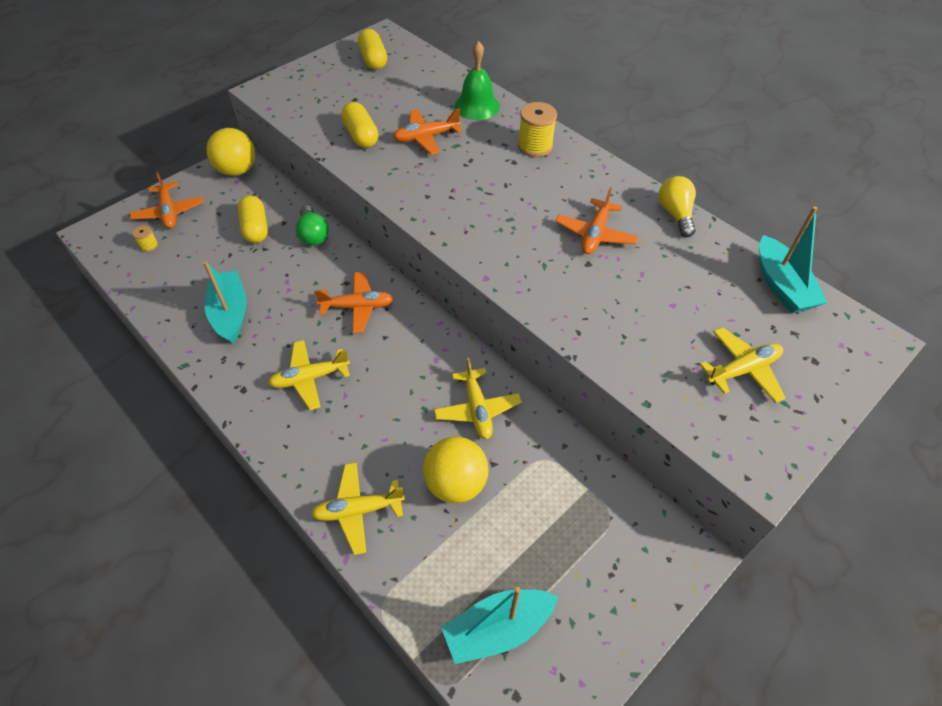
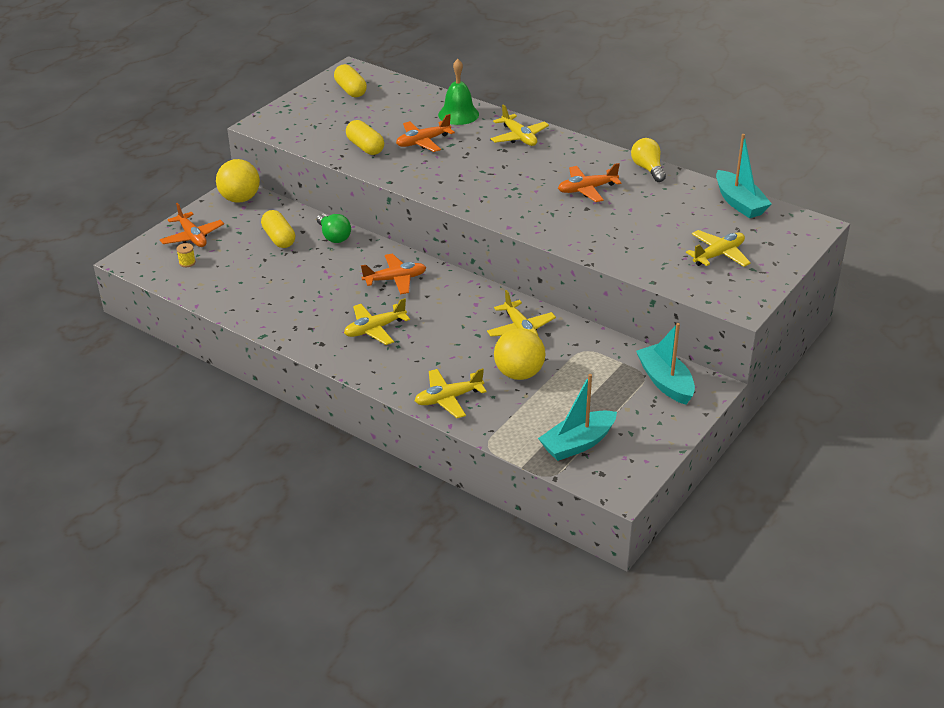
camera: 10 degrees left, 15 degrees down
turquoise boat [203,261,247,344] -> turquoise boat moved to [636,323,695,405]
yellow spool [518,102,557,157] -> yellow plane [491,104,549,146]
orange plane [555,187,638,254] -> orange plane turned 60 degrees clockwise [558,163,621,202]

